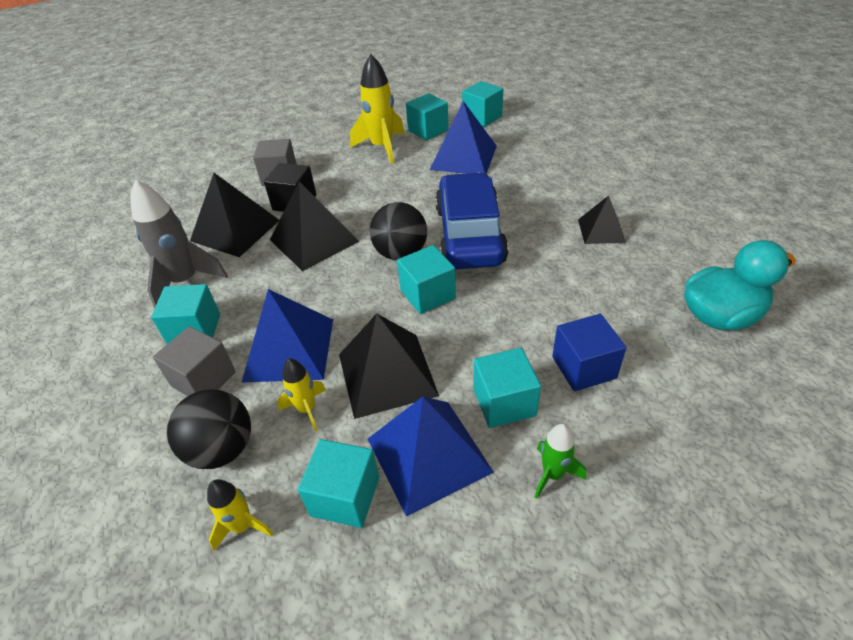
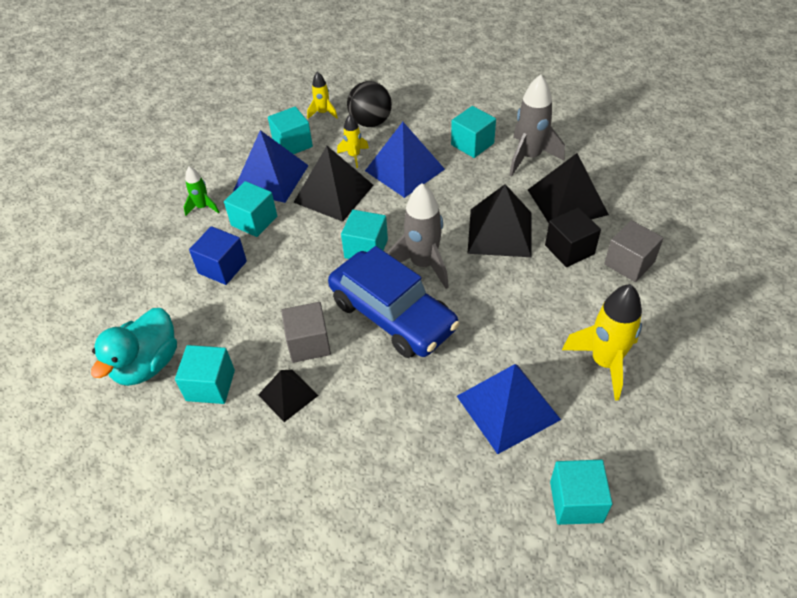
camera: 135 degrees right, 5 degrees up
grey cube [153,326,236,396] -> grey cube moved to [281,302,331,363]
black ball [370,202,427,260] -> grey rocket [386,183,449,289]
turquoise cube [406,93,449,141] -> turquoise cube moved to [175,345,235,404]

